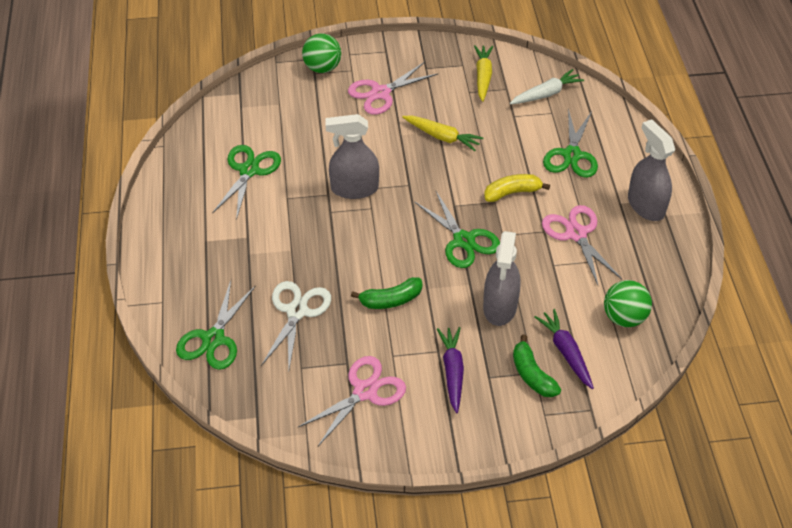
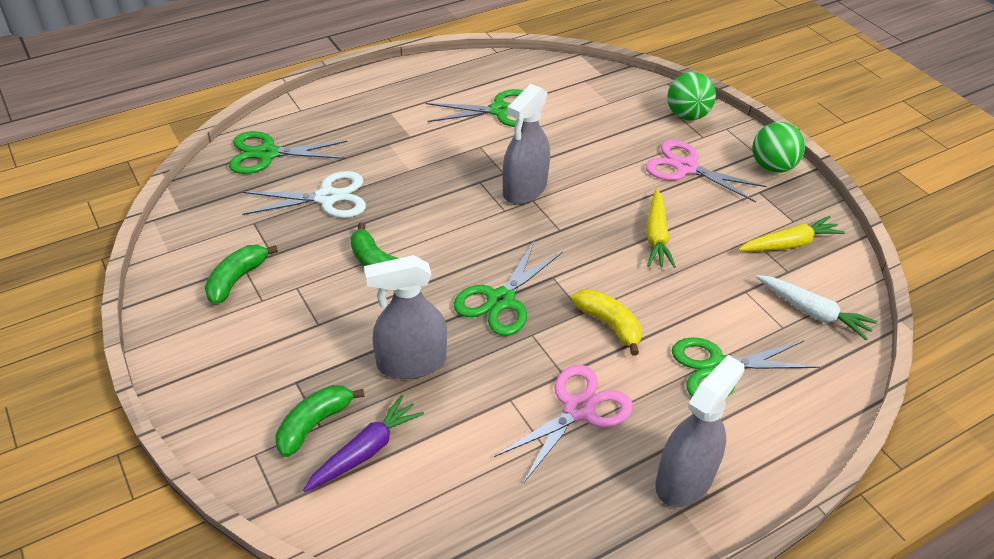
camera: 65 degrees right, 5 degrees down
pink scissors [298,356,406,446] -> green banana [205,245,278,304]
grey spray bottle [325,114,379,199] -> grey spray bottle turned 120 degrees counterclockwise [503,84,550,205]
purple carrot [437,327,464,413] -> none
green ball [604,280,652,327] -> green ball moved to [752,122,805,173]

